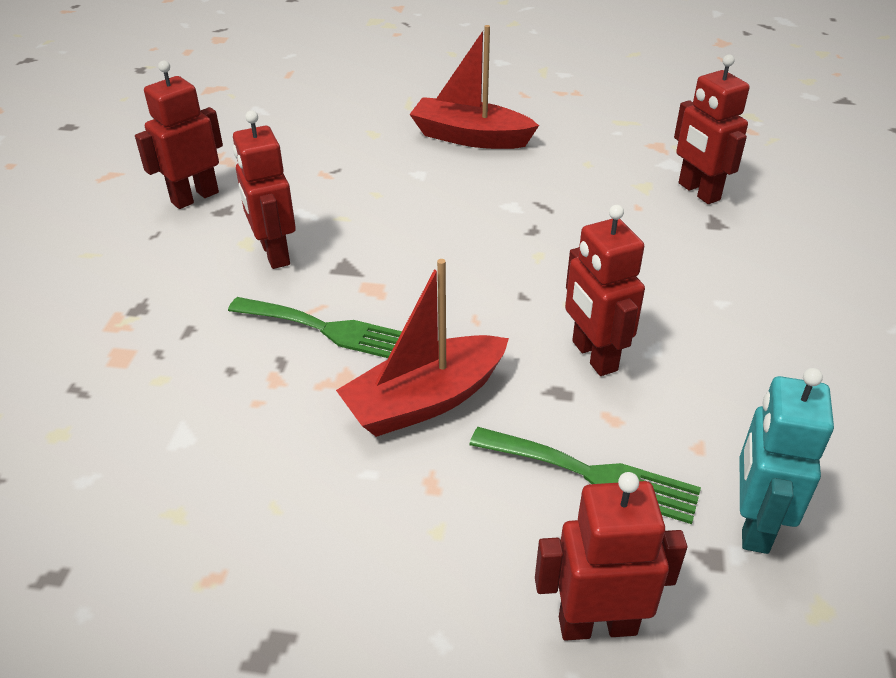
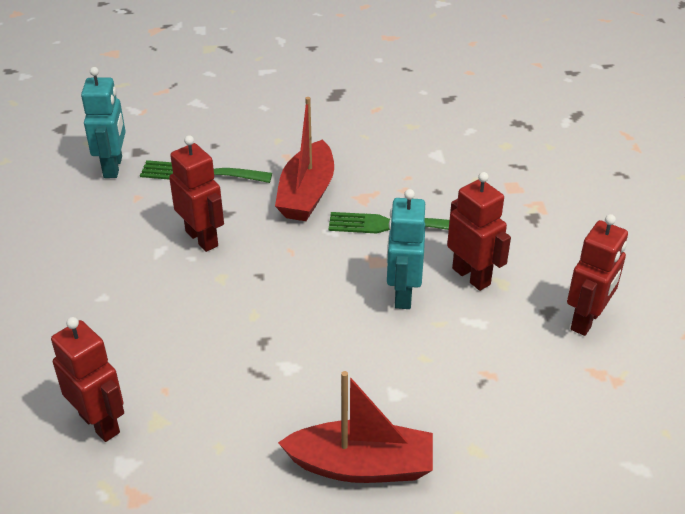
camera: 165 degrees right, 0 degrees up
red boat [336,259,509,437] -> red boat turned 150 degrees clockwise [275,97,334,221]
red robot [535,472,687,641] -> none
none -> turquoise robot [387,189,425,309]

